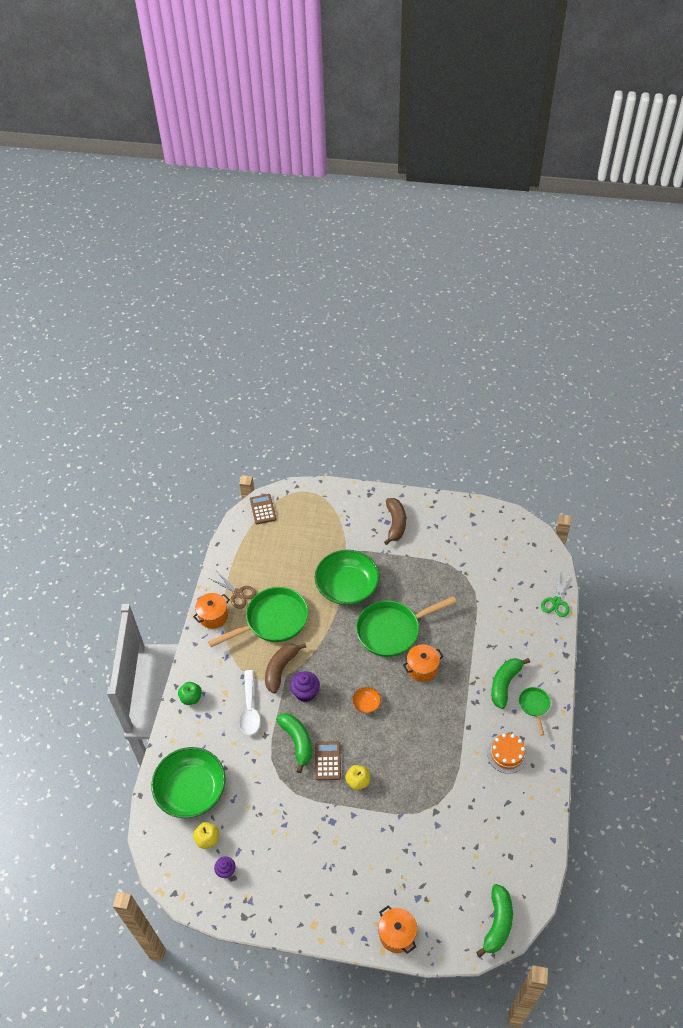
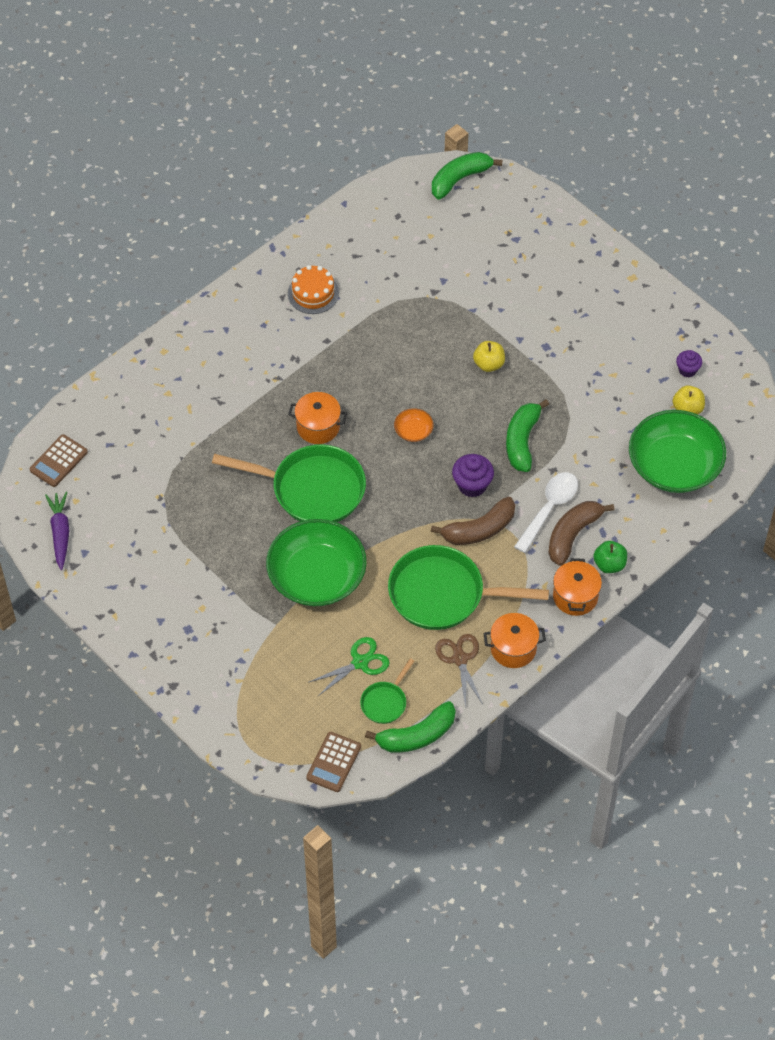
camera: 145 degrees left, 5 degrees up
brown calculator [315,741,341,780] -> brown calculator moved to [30,434,88,487]
orange pot [378,906,417,954] -> orange pot moved to [553,558,602,616]
brown banana [384,498,406,545] -> brown banana moved to [548,501,614,566]
green banana [491,658,530,709] -> green banana moved to [365,701,456,753]
green pan [519,687,550,736] -> green pan moved to [360,658,414,724]
green scissors [541,575,570,617] -> green scissors moved to [309,637,390,696]
none -> purple carrot [45,492,69,570]

